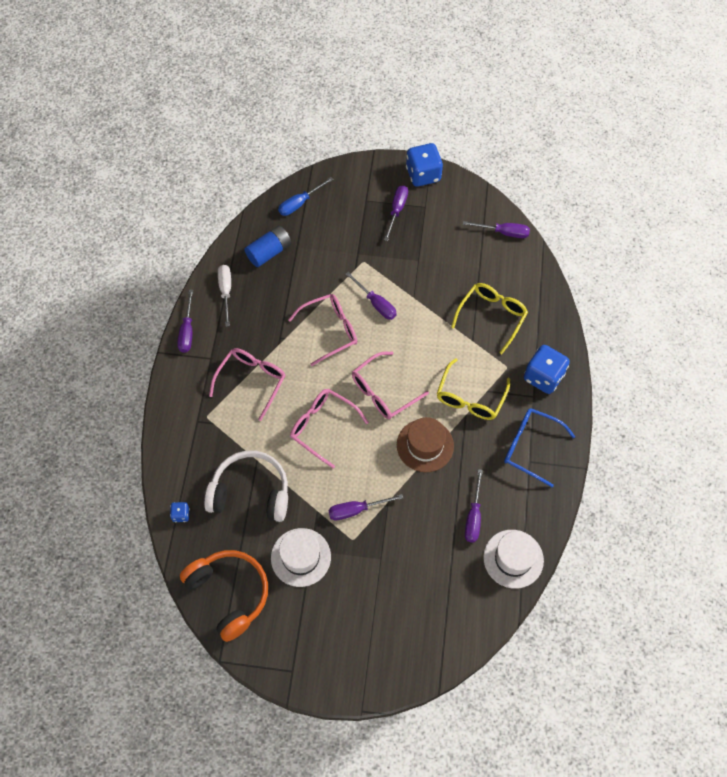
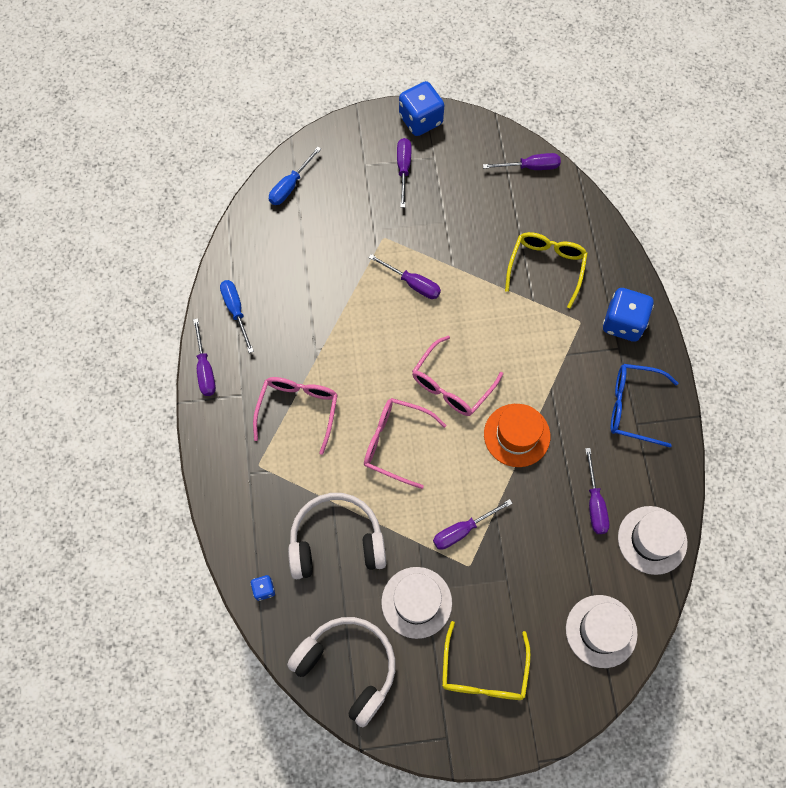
camera: 15 degrees left, 5 degrees up
orange headphones [180,550,268,642] -> white headphones [287,617,395,727]
white screwdriver [218,265,231,326] -> blue screwdriver [220,280,254,353]
blue battery [244,225,291,267] -> none
pink glasses [288,294,357,366] -> none
brown hat [397,417,454,472] -> orange hat [484,404,550,467]
yellow glasses [437,358,510,420] -> yellow glasses moved to [442,621,531,700]
none -> white hat [566,595,638,668]

